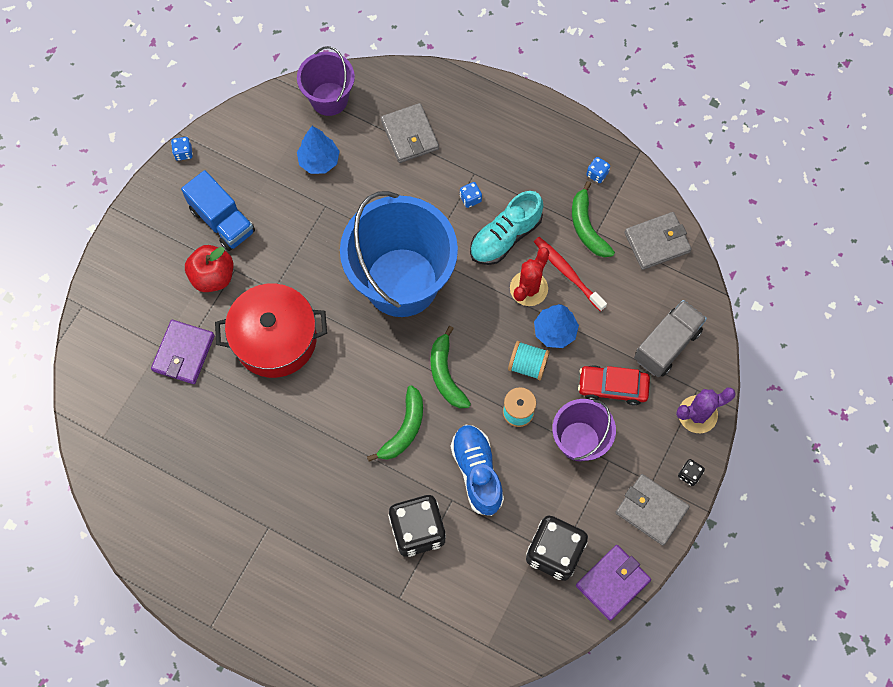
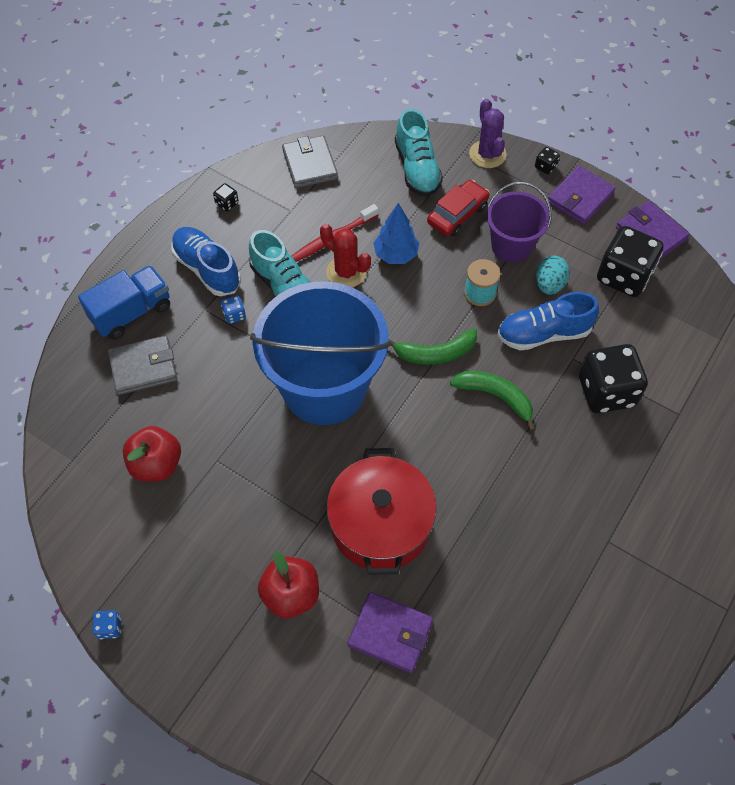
camera: 85 degrees left, 10 degrees down
blue truck [181,170,255,251] -> blue truck moved to [78,265,170,340]
purple bucket [297,46,355,116] -> none
blue tree [297,126,340,174] -> red apple [123,426,181,482]
turquoise spool [508,341,550,380] -> none
green banana [572,181,615,258] -> none
red car [578,365,650,405] -> red car turned 150 degrees counterclockwise [427,180,489,236]
blue dice [586,157,610,183] -> black dice [213,183,239,211]
grey wallet [615,474,690,546] -> purple wallet [548,166,615,225]
grey truck [634,300,707,377] -> turquoise shoe [395,109,443,197]
none -> blue shoe [171,227,241,296]
none -> turquoise egg [536,256,570,295]

